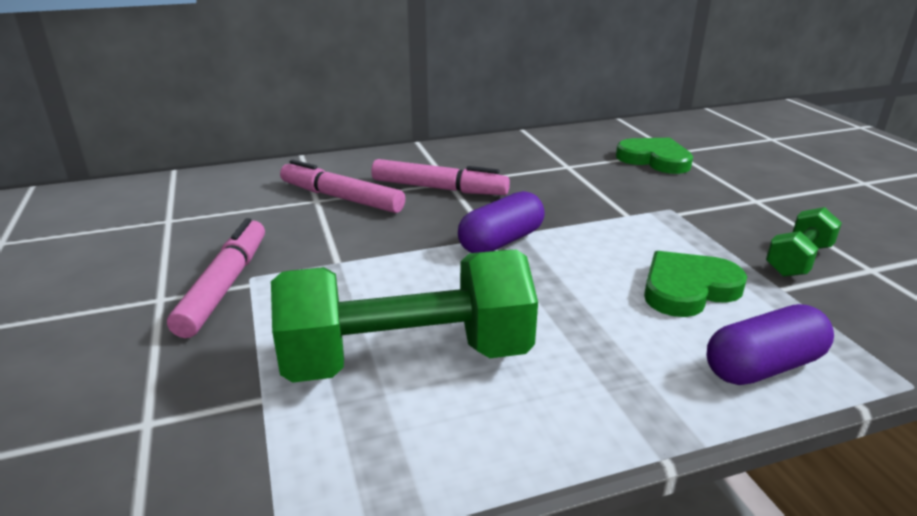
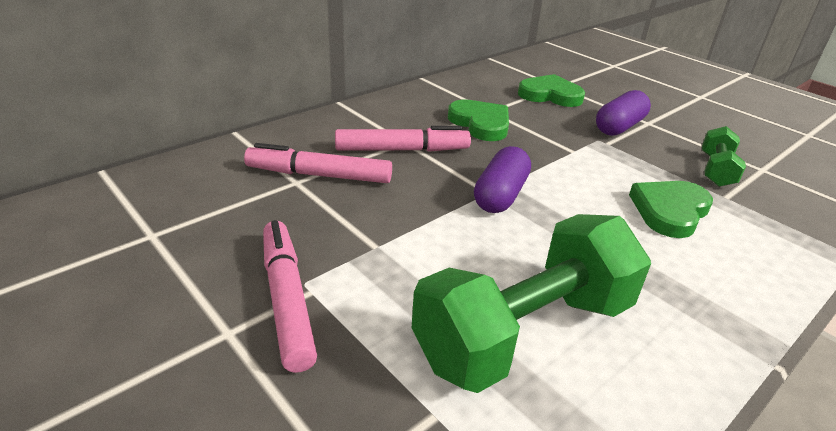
camera: 25 degrees left, 5 degrees up
purple capsule [707,304,834,385] -> purple capsule moved to [596,90,651,136]
none -> green heart [448,99,509,141]

